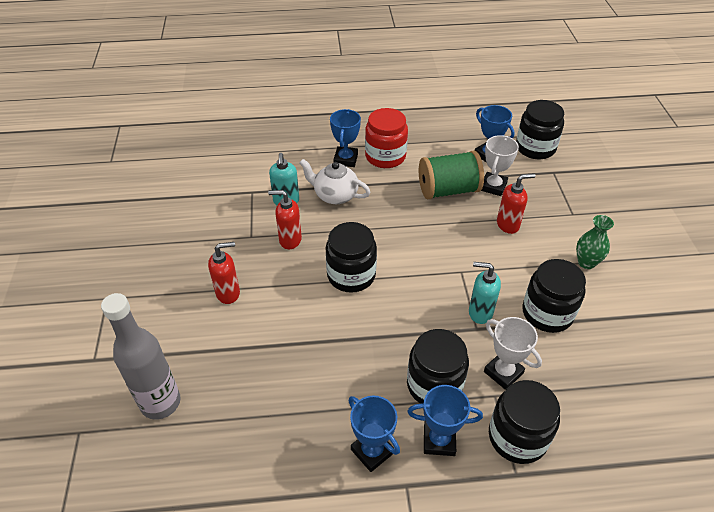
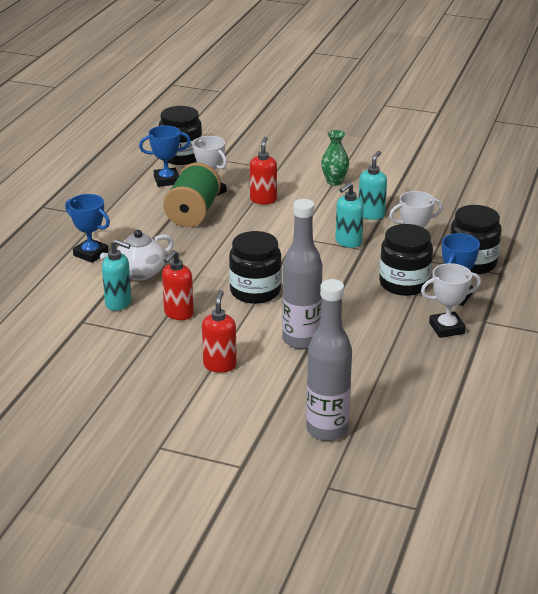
camera: 65 degrees left, 15 degrees down
blue trophy [349,396,400,472] -> white trophy [421,263,481,338]
red jar [365,108,408,168] -> none
black jar [522,259,586,333] -> turquoise soap dispenser [359,151,387,220]
none -> grey bottle [282,199,323,349]

